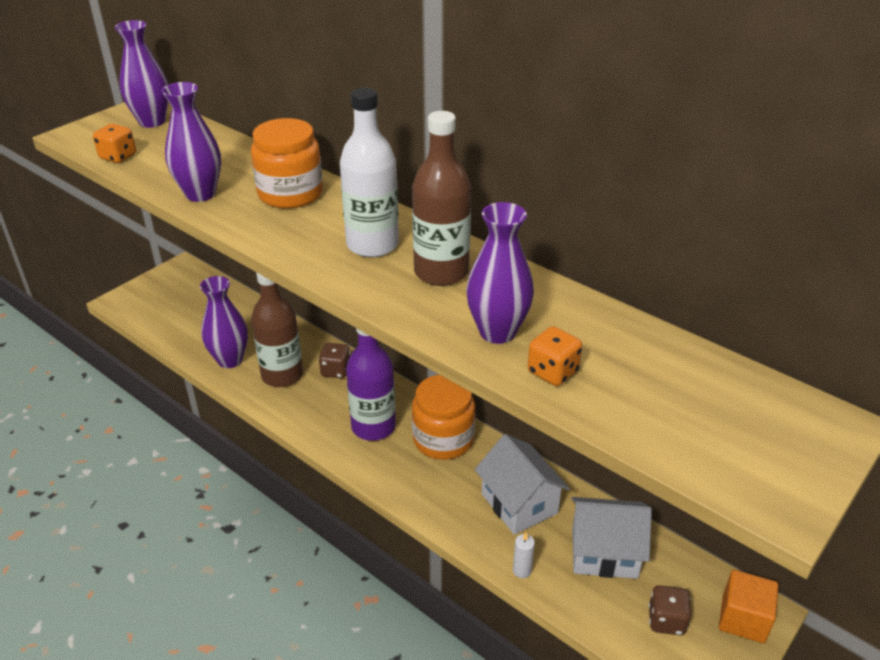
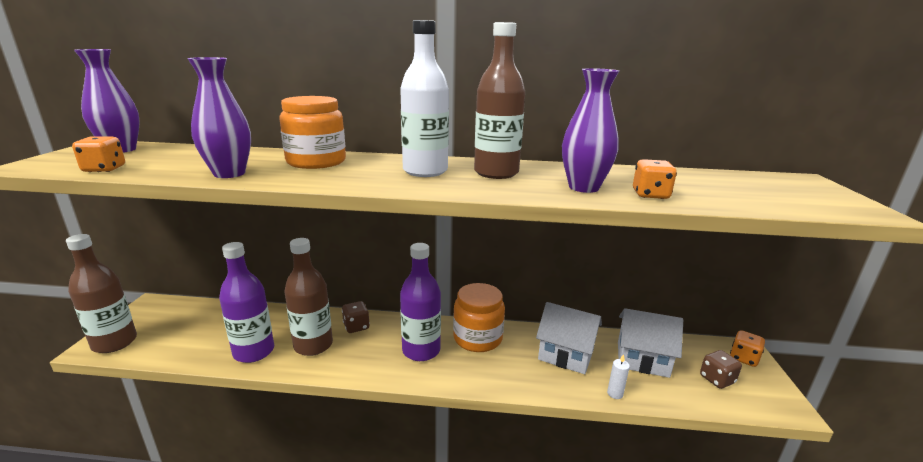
camera: 35 degrees left, 15 degrees down
purple vase [200,276,248,368] -> purple bottle [219,242,274,363]
white house [571,497,652,579] -> white house turned 45 degrees clockwise [618,308,683,378]
orange cube [719,570,779,643] -> orange dice [730,330,765,367]
none -> brown bottle [66,234,137,353]

